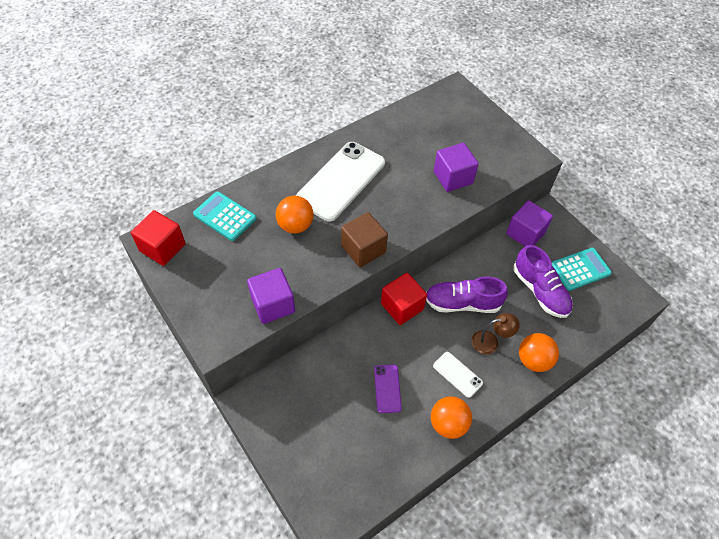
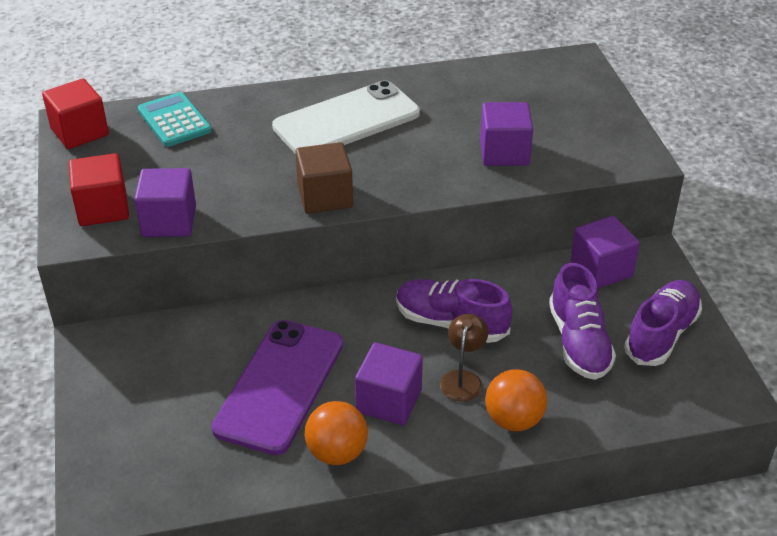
camera: 25 degrees right, 15 degrees down
orange ball [276,196,314,234] -> none
purple phone [374,365,402,413] -> purple phone [212,320,343,455], size x2.18
red cube [381,273,427,325] -> red cube moved to [69,153,129,226]
white phone [433,352,483,398] -> purple cube [355,343,423,425]
brown lamp [471,313,520,354] -> brown lamp turned 90 degrees counterclockwise [440,314,488,402]
turquoise calculator [552,248,612,291] -> purple shoe [624,280,702,366]

